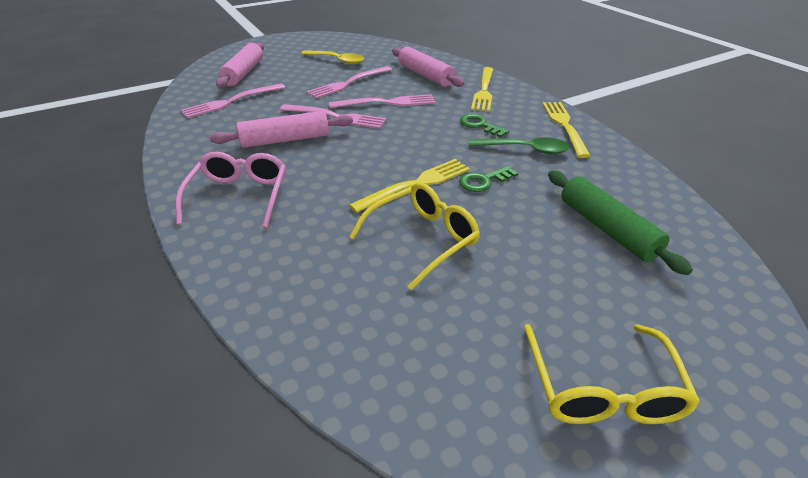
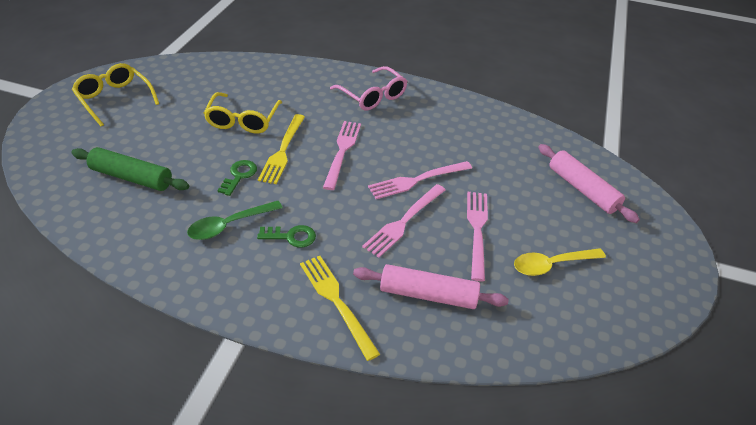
camera: 135 degrees right, 5 degrees up
pink fork [181,83,285,118] -> pink fork moved to [323,121,361,190]
pink rolling pin [210,111,353,148] -> none
yellow fork [542,102,591,158] -> none

